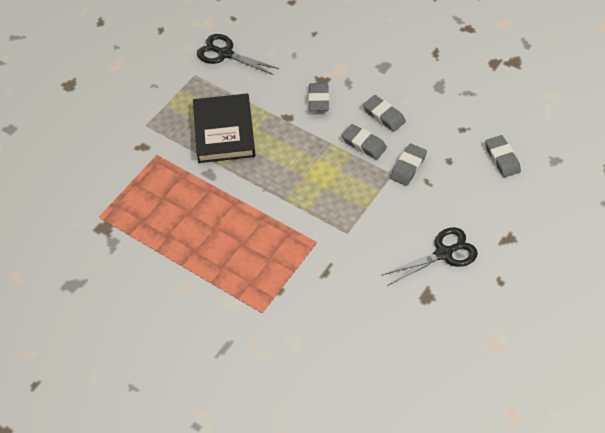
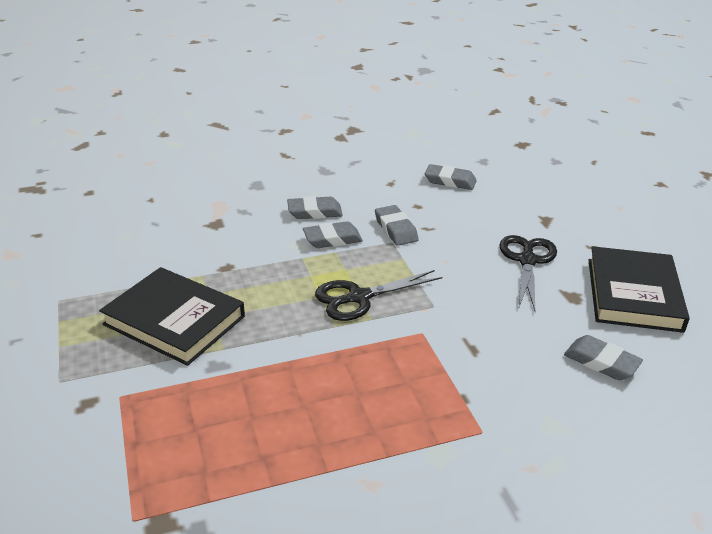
camera: 55 degrees left, 20 degrees down
black scissors [197,34,279,75] -> black scissors moved to [315,270,442,321]
grey eraser [309,83,329,111] -> grey eraser moved to [564,335,643,380]
none -> black book [588,246,690,333]

